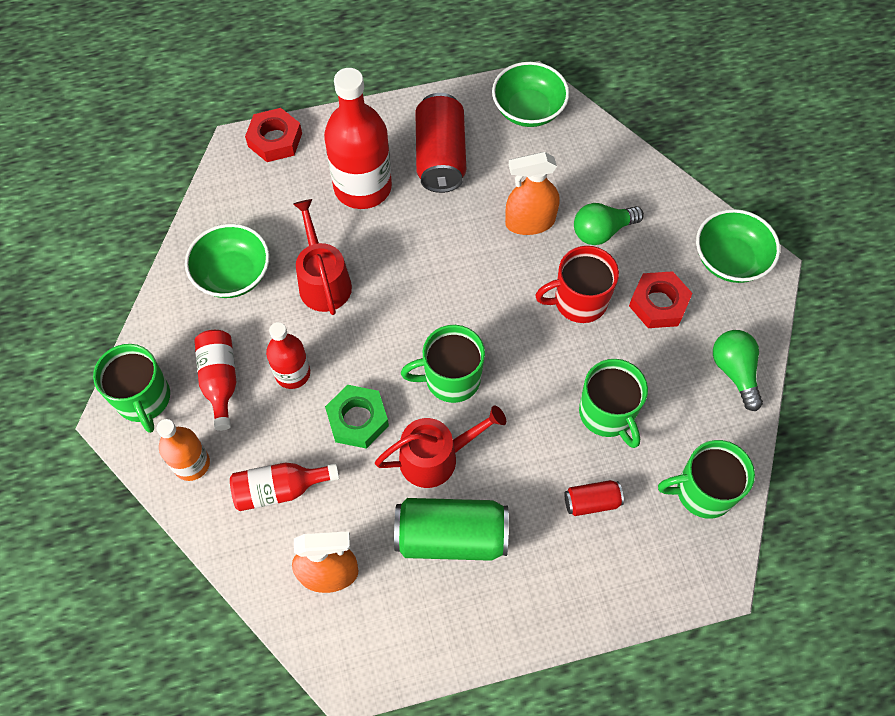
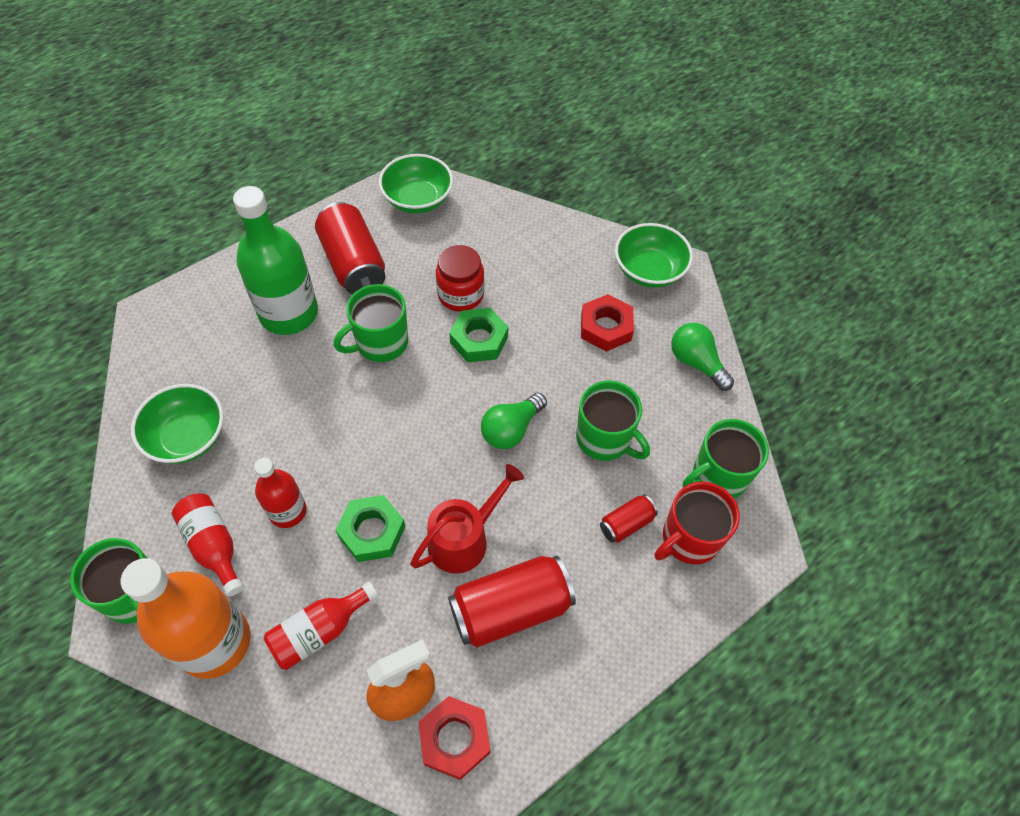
camera: 25 degrees left, 5 degrees down
orange bottle [157,419,210,481] -> orange bottle [121,558,251,679], size x1.78
red nut [245,108,302,162] -> red nut moved to [418,696,490,780]
red watering can [293,199,352,315] -> none
red bottle [324,68,392,209] -> green bottle [233,186,318,335]
green can [394,498,509,561] -> red can [448,555,576,648]
green mug [401,325,485,403] -> green mug moved to [334,284,408,362]
orange spray bottle [505,152,560,235] -> red jar [436,245,484,312]
red mug [535,246,619,323] -> red mug moved to [655,482,740,564]
green light bulb [574,203,644,245] -> green light bulb moved to [481,393,547,449]
none -> green nut [449,308,508,362]

